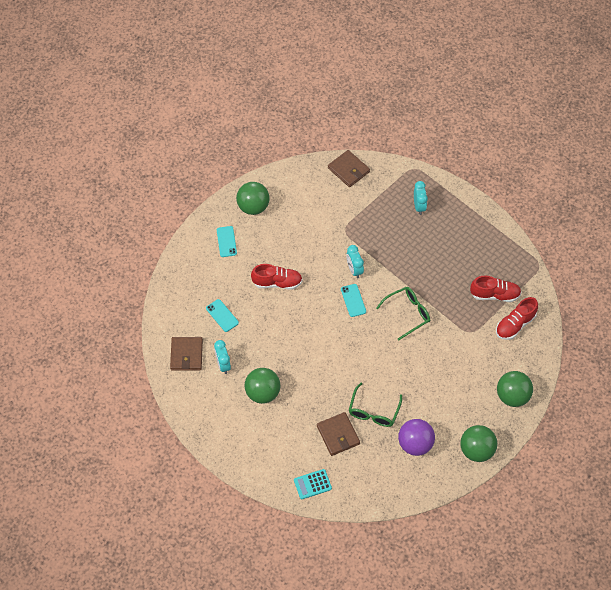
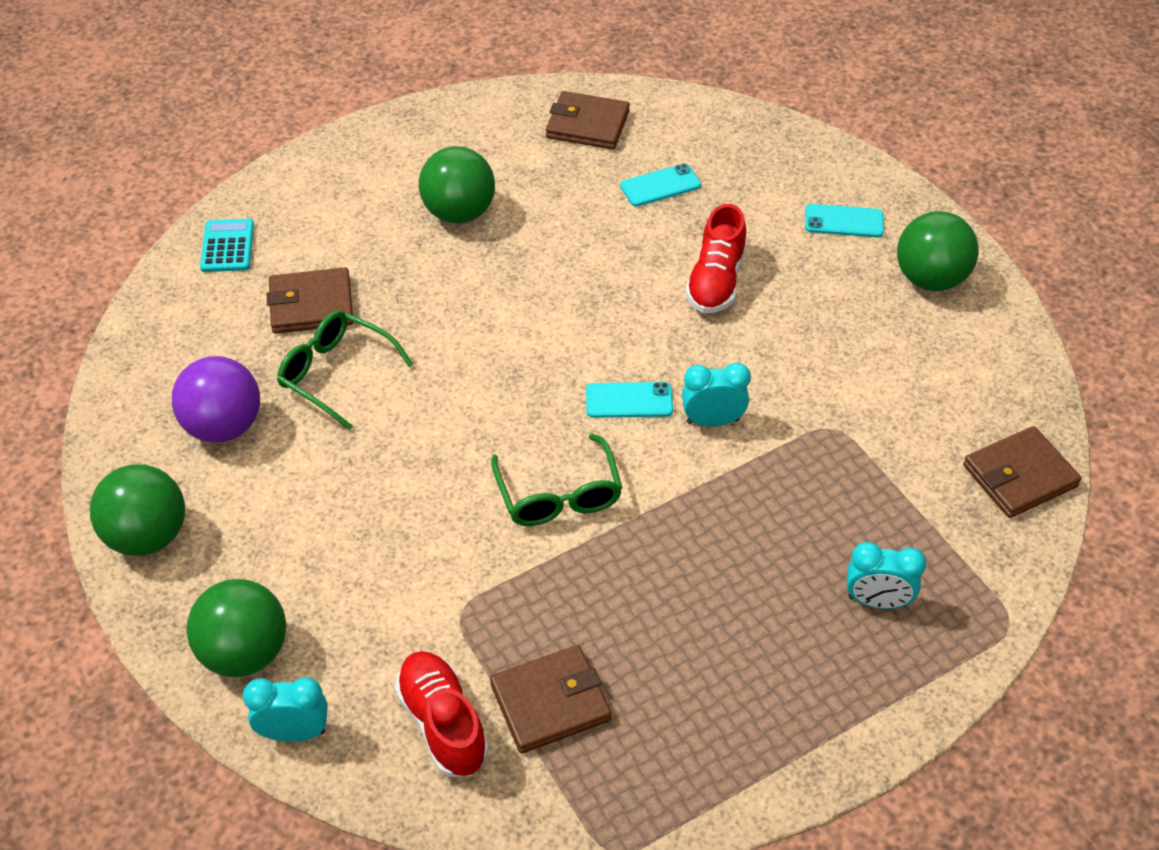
camera: 105 degrees right, 10 degrees down
turquoise clock [214,340,231,374] -> turquoise clock moved to [243,677,328,742]
red shoe [470,276,522,302] -> brown wallet [490,645,611,754]

